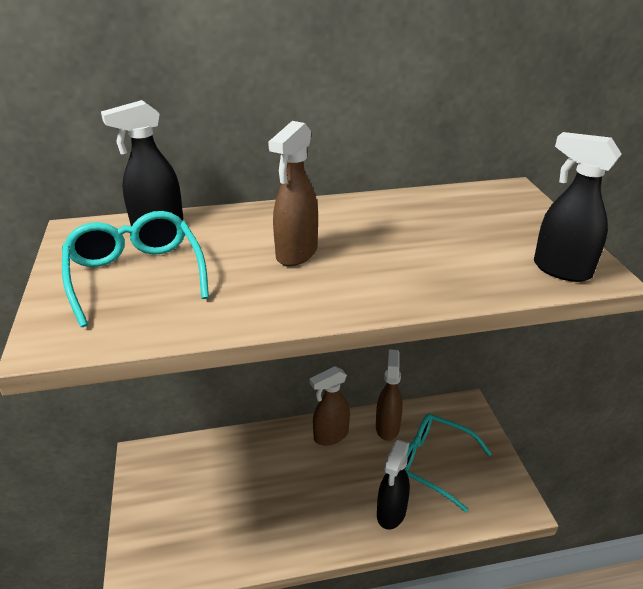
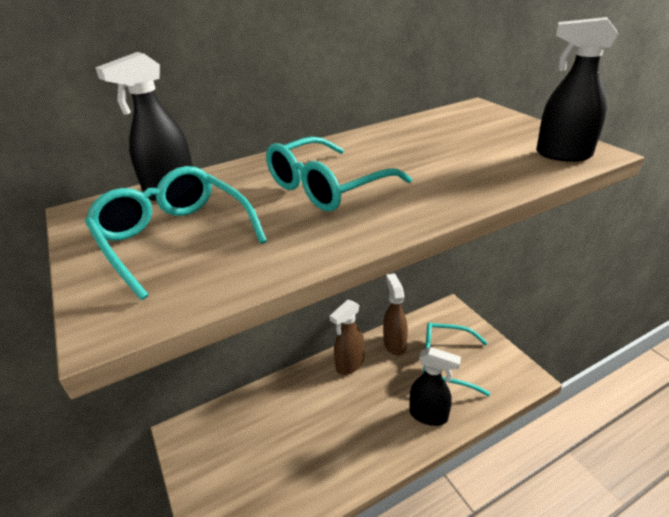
camera: 15 degrees left, 0 degrees up
brown spray bottle [268,121,318,266] -> turquoise glasses [266,137,412,211]
black spray bottle [377,440,410,530] -> black spray bottle turned 75 degrees counterclockwise [409,347,461,426]

